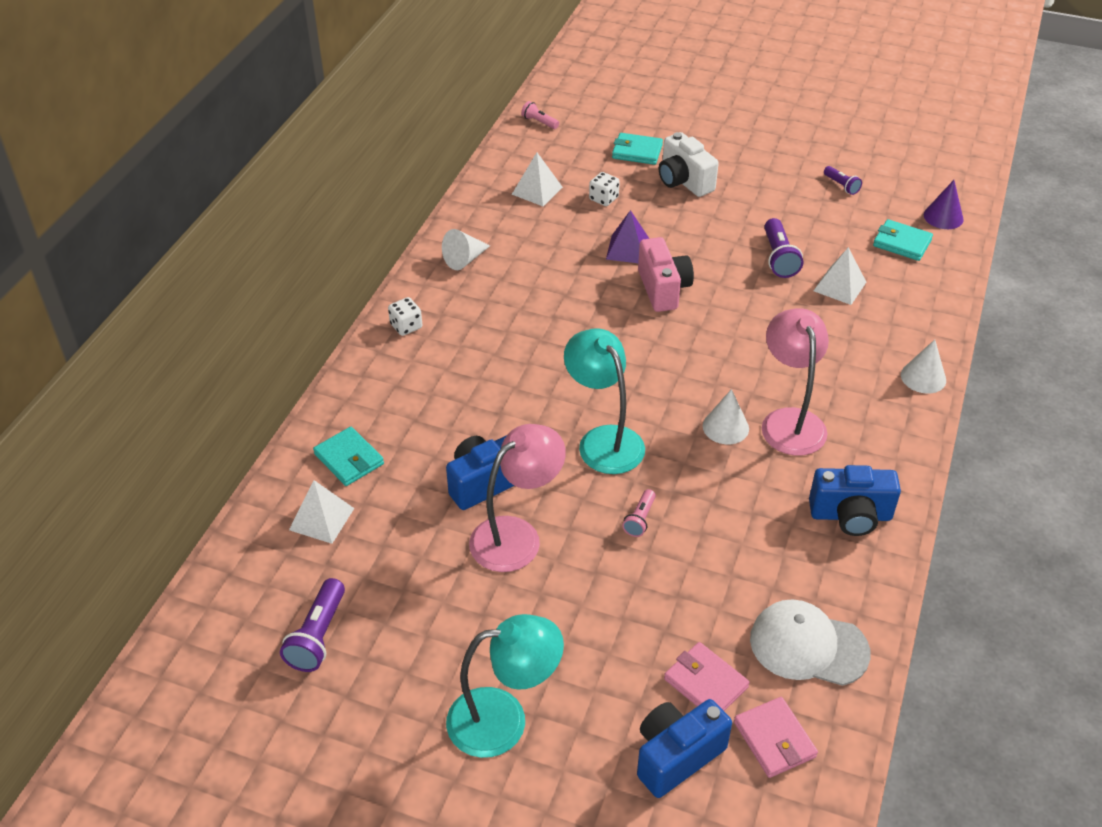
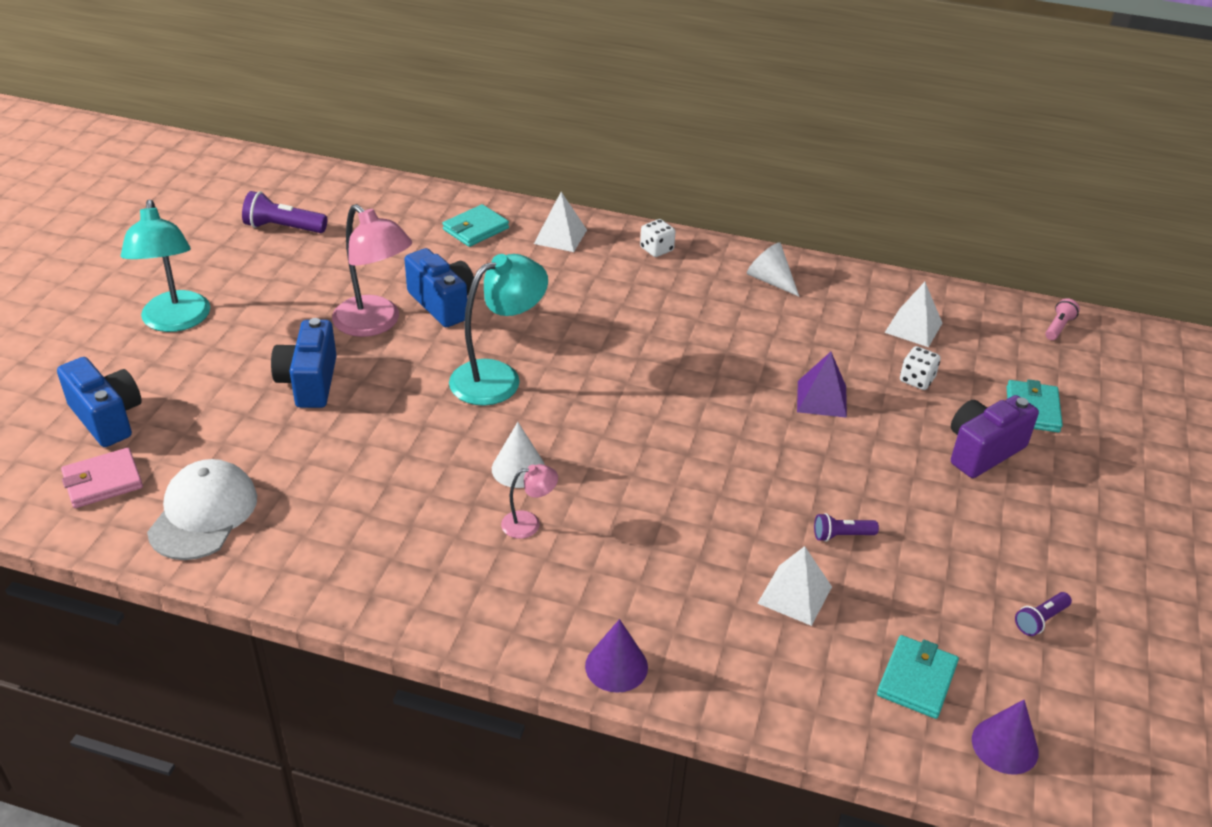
camera: 85 degrees right, 5 degrees down
white pyramid [289,480,354,544] -> white pyramid moved to [534,192,587,252]
pink flashlight [622,489,656,537] -> none
pink camera [638,237,694,312] -> none
white camera [659,132,719,197] -> purple camera [951,395,1039,478]
pink wallet [664,642,750,711] -> none
pink lamp [762,308,829,456] -> pink lamp [501,464,558,539], size x0.49
purple flashlight [764,218,803,278] -> purple flashlight [814,513,879,542], size x0.60
blue camera [809,465,901,536] -> blue camera moved to [271,318,337,408]
white cone [901,339,946,394] -> purple cone [585,619,648,693]

